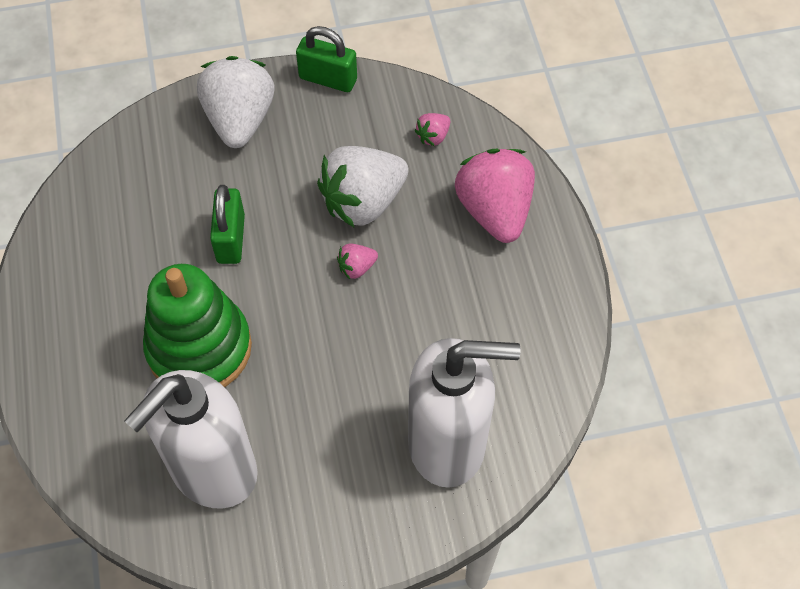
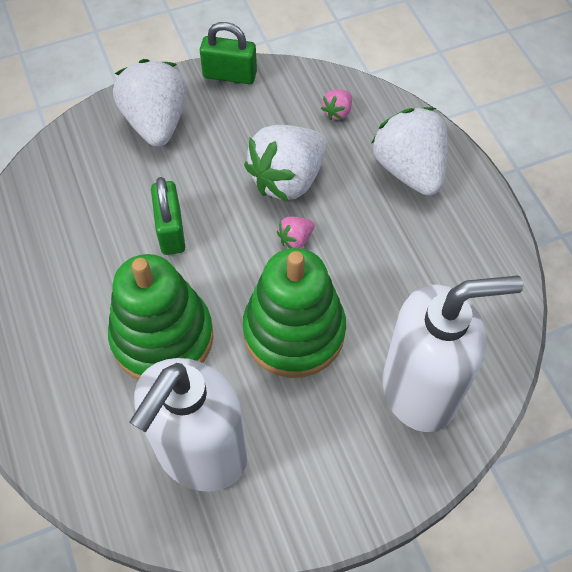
camera: 10 degrees left, 0 degrees up
pink strawberry [455,149,535,243] -> white strawberry [371,107,448,196]
none -> green stacking toy [243,248,346,378]

